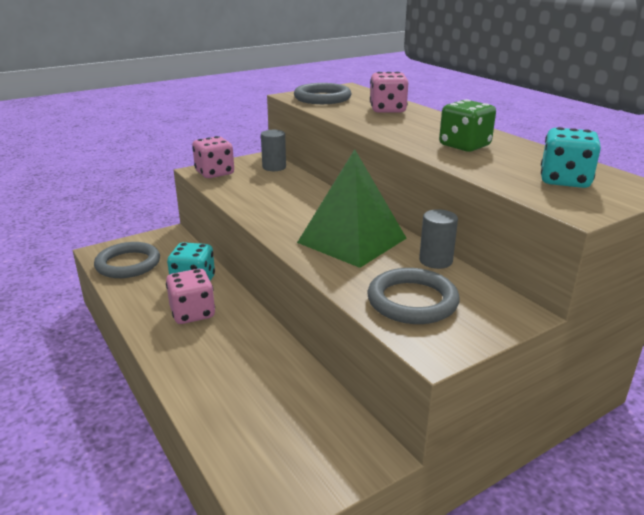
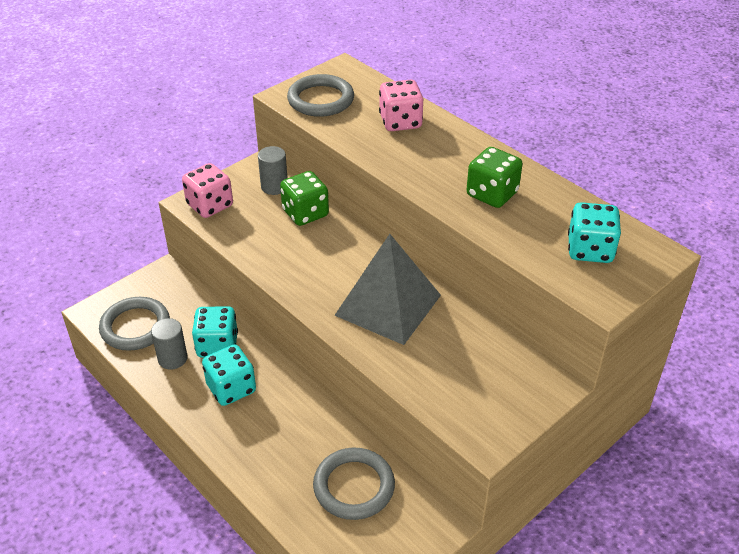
camera: 10 degrees left, 15 degrees up
pink dice [166,269,215,324] -> turquoise dice [202,344,256,406]
green pyramid [297,149,407,268] -> grey pyramid [334,234,441,345]
grey ring [367,268,460,324] -> grey ring moved to [313,448,395,520]
grey cylinder [419,209,458,269] -> grey cylinder moved to [151,318,188,370]
none -> green dice [280,171,329,226]

